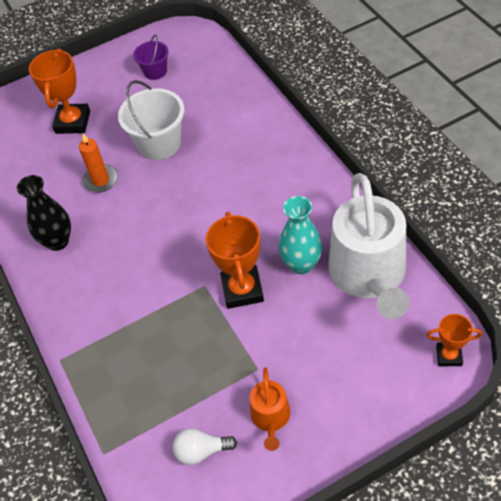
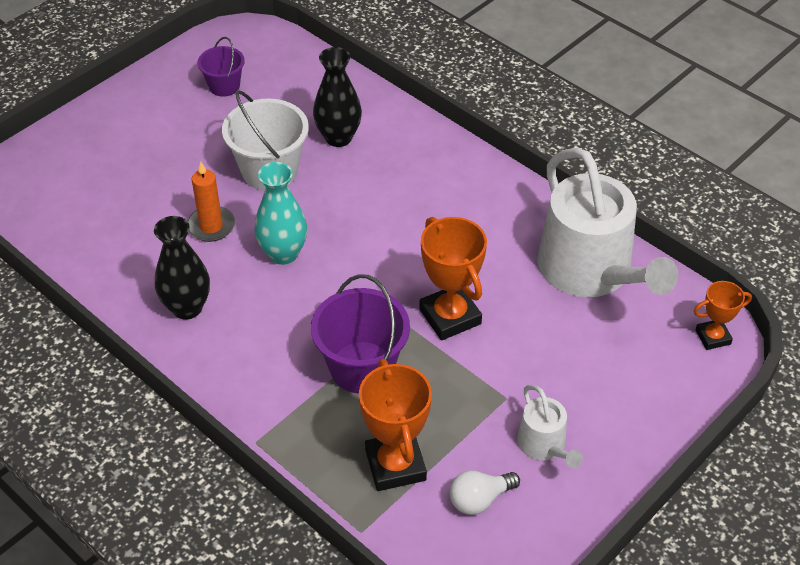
camera: 25 degrees left, 5 degrees down
orange trophy [29,49,90,134] -> orange trophy moved to [359,359,432,491]
orange watering can [250,367,290,451] -> white watering can [517,385,583,468]
turquoise vase [278,196,322,274] -> turquoise vase moved to [254,162,307,265]
none -> purple bucket [311,274,410,393]
none -> black vase [313,47,362,147]

